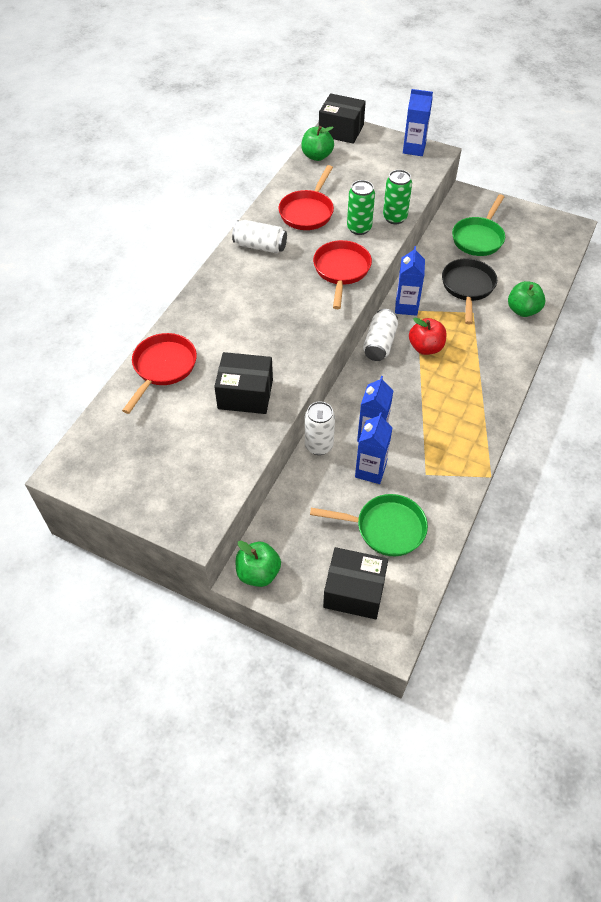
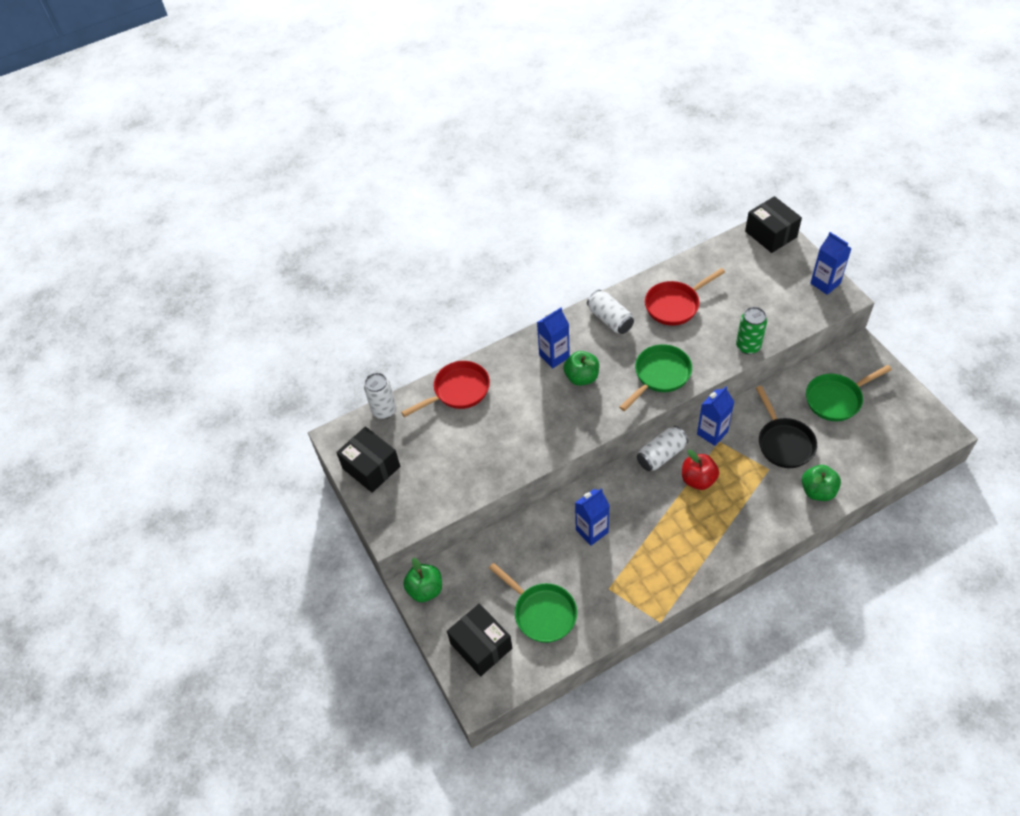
camera: 40 degrees right, 0 degrees up
black box [214,352,273,414] -> black box moved to [336,427,400,493]
green apple [301,126,334,161] -> green apple moved to [563,351,599,386]
white can [305,401,335,455] -> white can moved to [364,373,396,419]
red pan [313,240,372,309] -> green pan [619,344,692,411]
green can [347,180,375,235] -> none
blue carton [355,412,393,484] -> blue carton moved to [537,308,570,368]
black pan [442,258,497,324] -> black pan turned 120 degrees clockwise [756,386,817,468]

